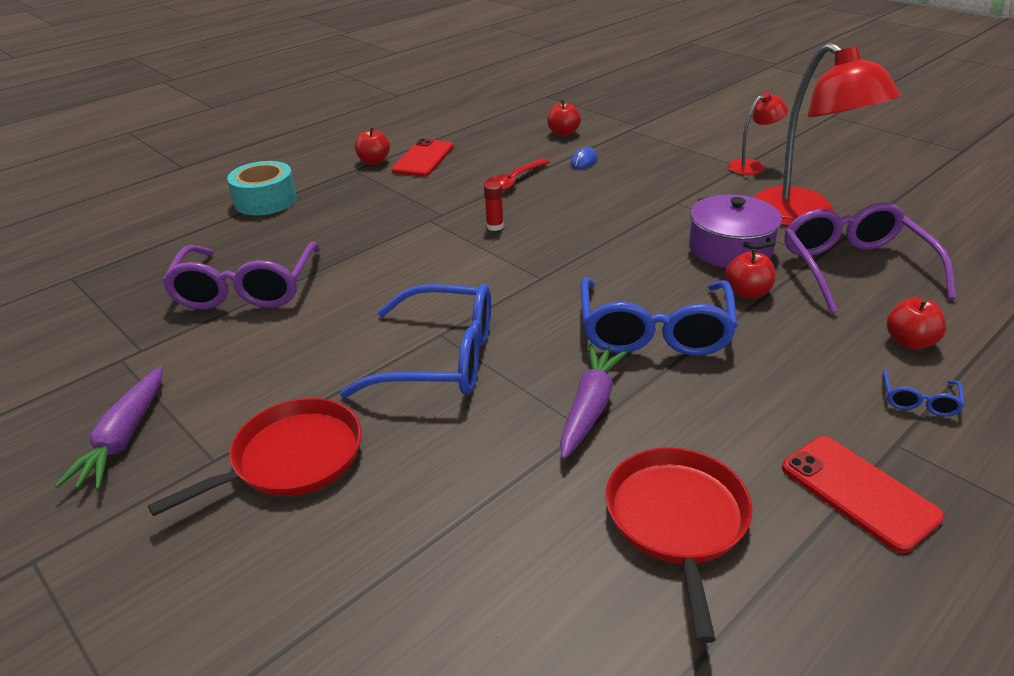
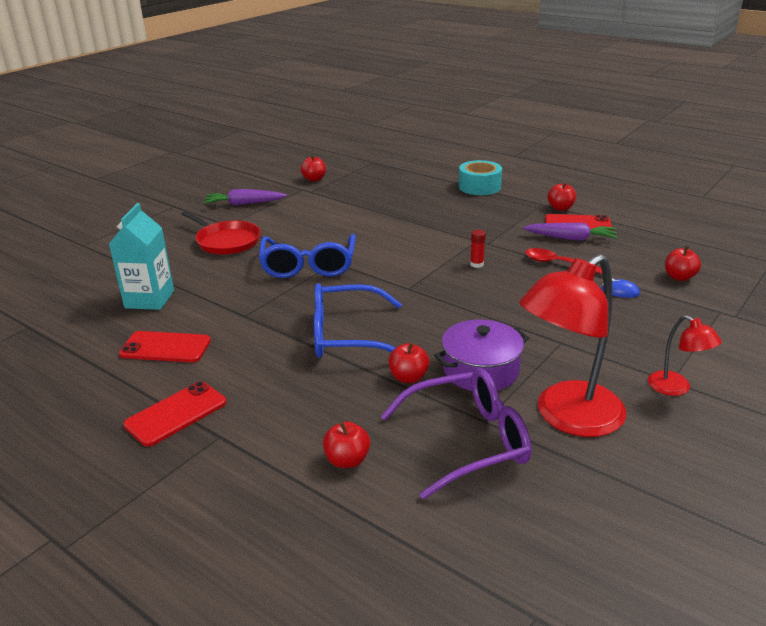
camera: 80 degrees right, 5 degrees down
purple glasses [162,242,320,310] -> none
purple carrot [560,344,628,459] -> purple carrot moved to [523,223,618,241]
red pan [606,447,753,643] -> red phone [119,331,211,362]
blue glasses [883,369,965,417] -> none
none -> turquoise carton [109,203,174,310]
none -> red apple [301,155,326,182]

